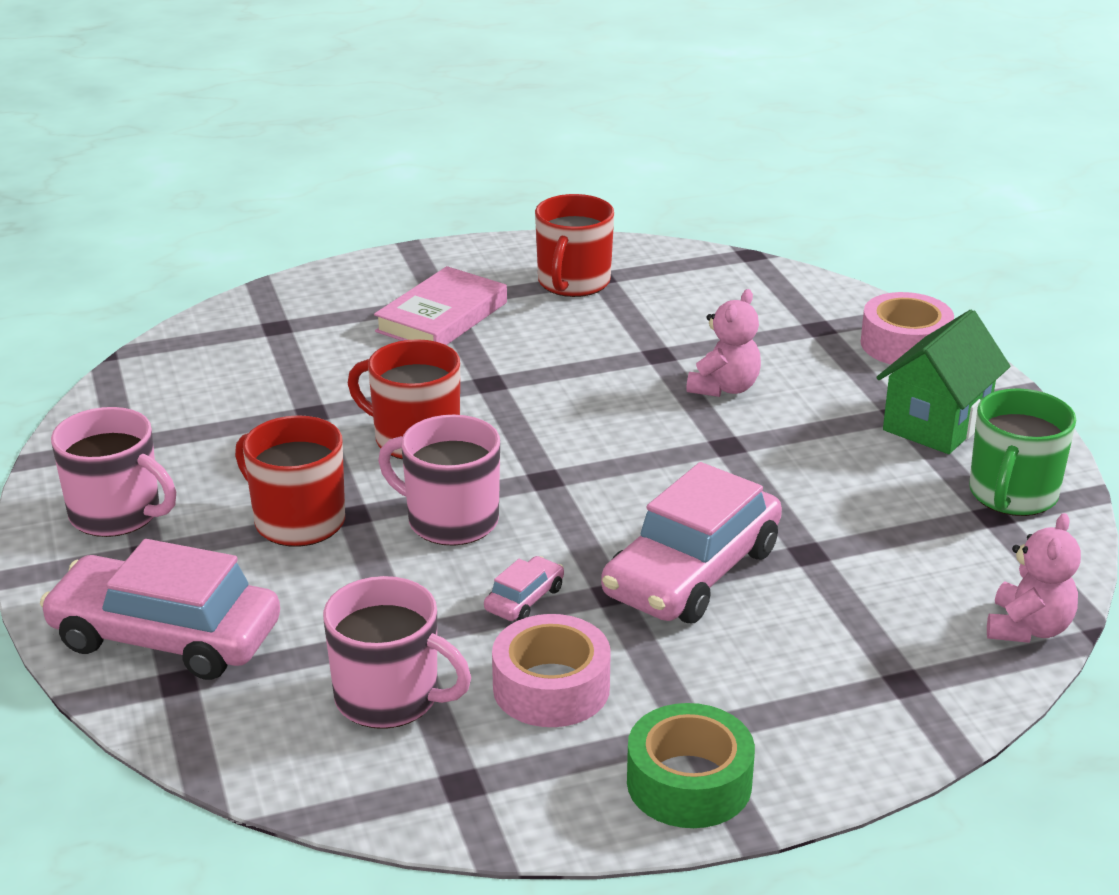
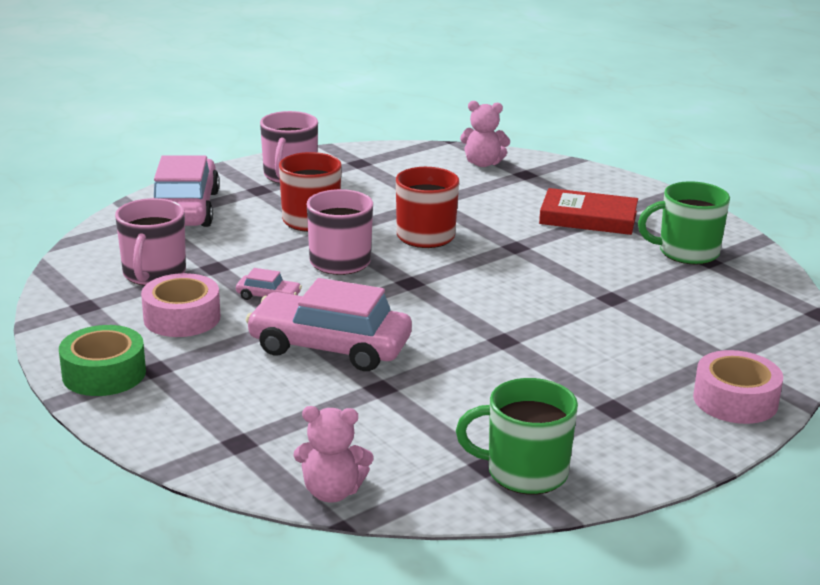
camera: 70 degrees right, 5 degrees down
pink book [374,266,507,345] -> red book [539,188,638,235]
red mug [535,194,614,297] -> green mug [638,181,730,265]
pink teddy bear [686,289,761,397] -> pink teddy bear moved to [460,101,510,167]
green house [876,310,1010,454] -> none

